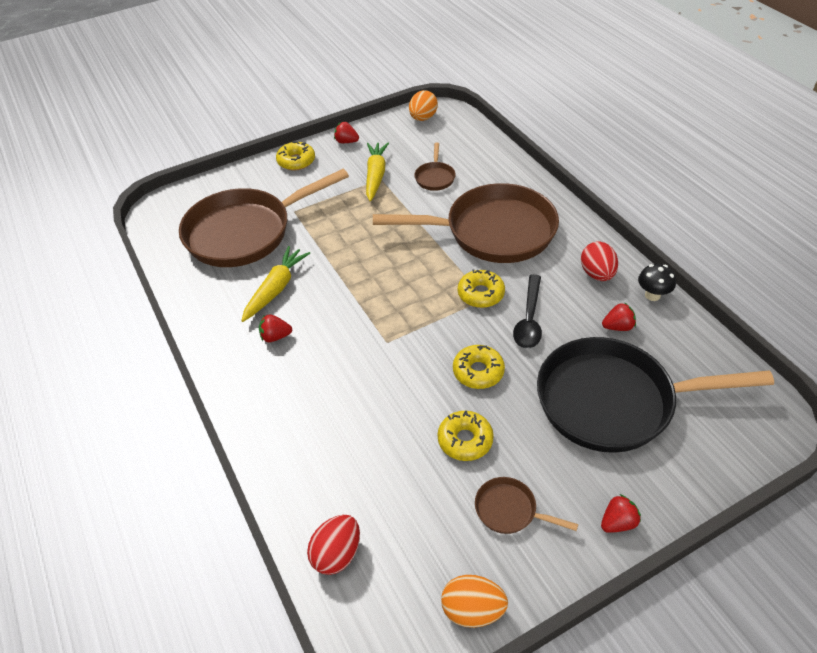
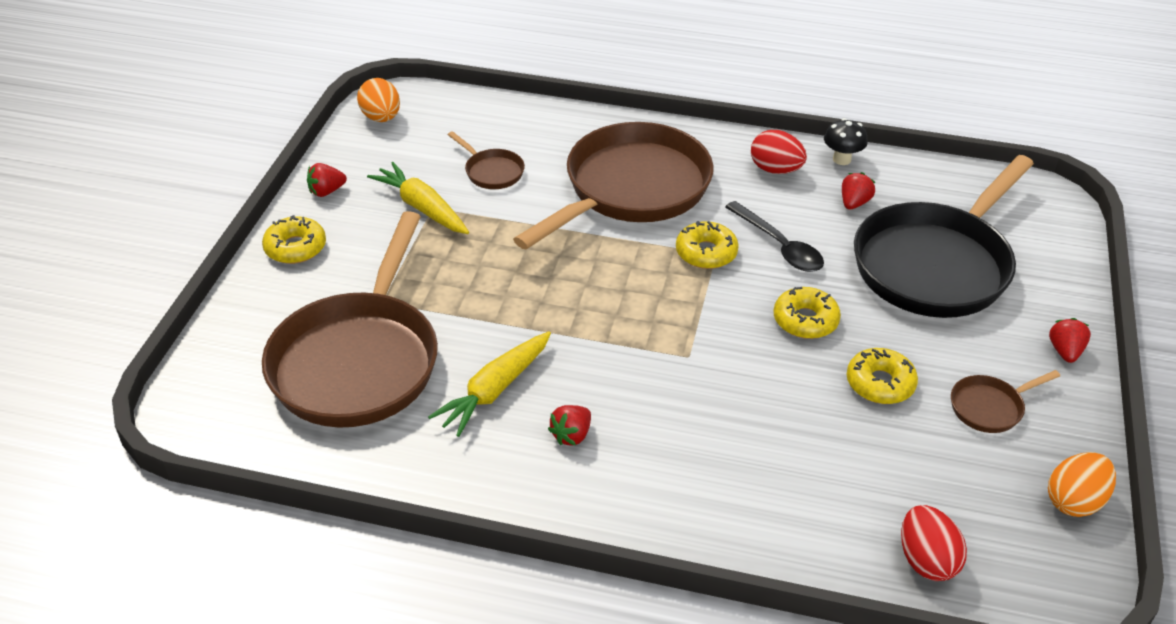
camera: 50 degrees left, 5 degrees down
yellow carrot [241,246,310,322] -> yellow carrot turned 120 degrees counterclockwise [428,331,551,437]

